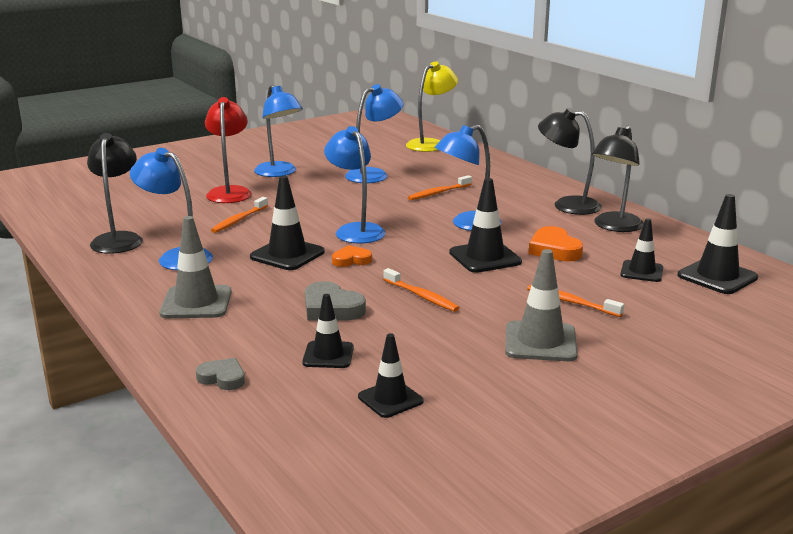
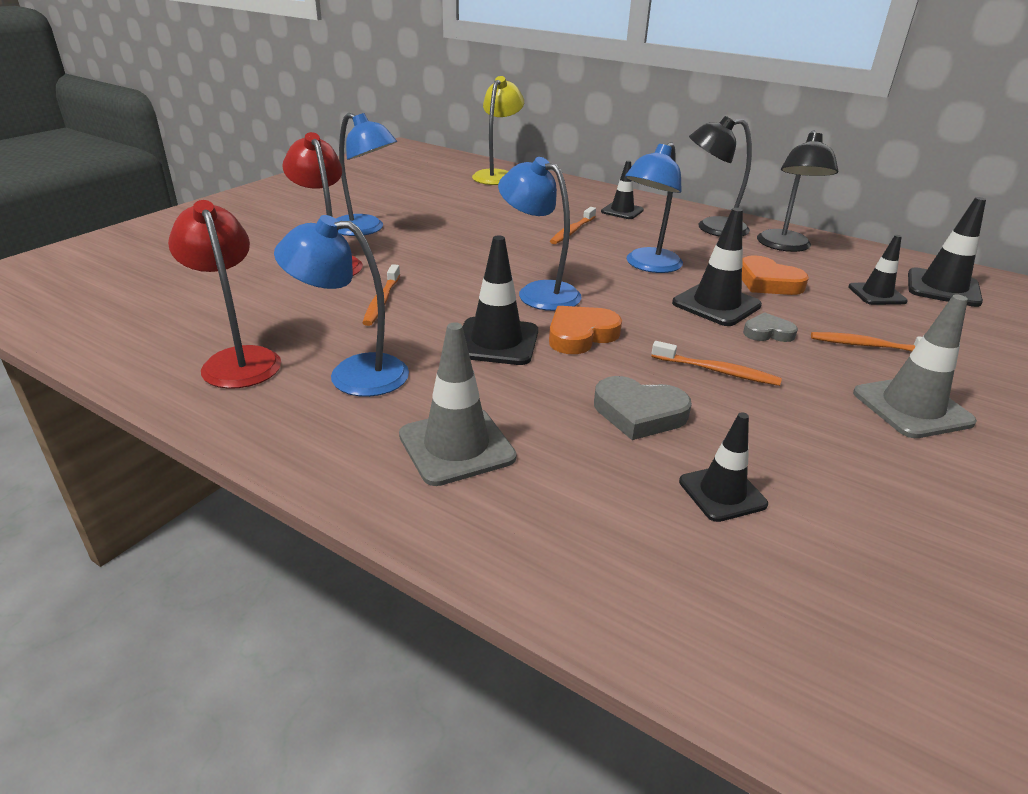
camera: 25 degrees left, 10 degrees up
black lamp [87,133,143,254] -> red lamp [168,200,281,389]
grey heart [196,358,245,390] -> grey heart moved to [743,312,798,342]
orange heart [332,245,372,267] -> orange heart [549,306,622,354], size x1.55
blue lamp [345,84,403,183] -> none
black traffic cone [358,333,423,418] -> black traffic cone moved to [601,161,644,219]

